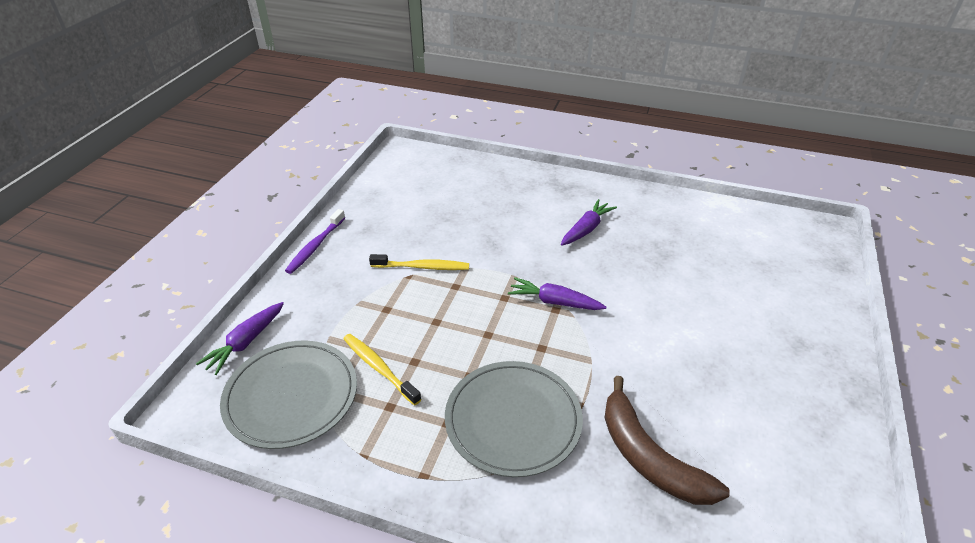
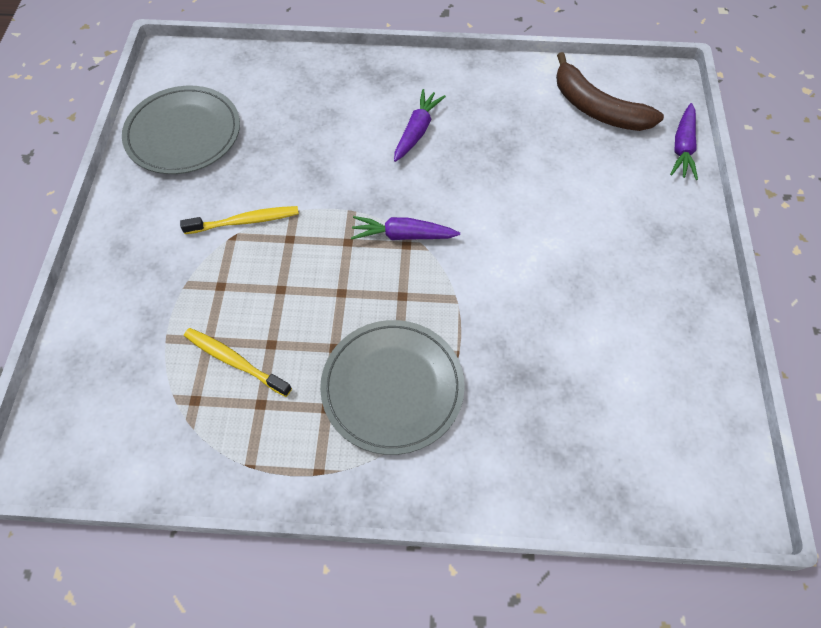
camera: 15 degrees left, 20 degrees up
purple carrot [196,302,284,375] -> purple carrot moved to [670,103,698,180]
grey plate [220,341,357,449] -> grey plate moved to [122,86,240,174]
purple toothbrush [285,209,345,274] -> none
brown banana [604,376,730,505] -> brown banana moved to [556,52,664,131]

